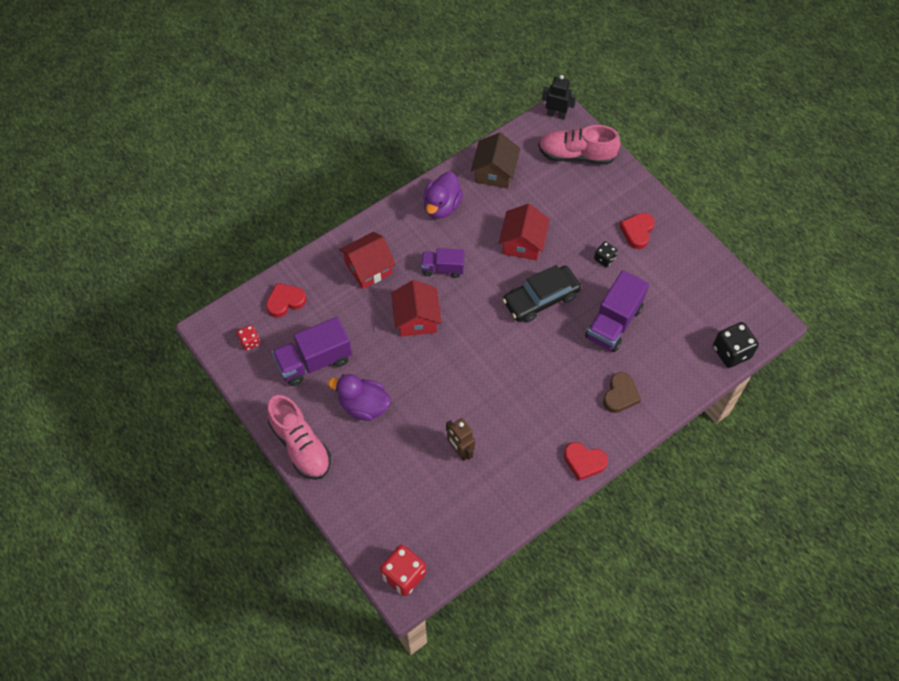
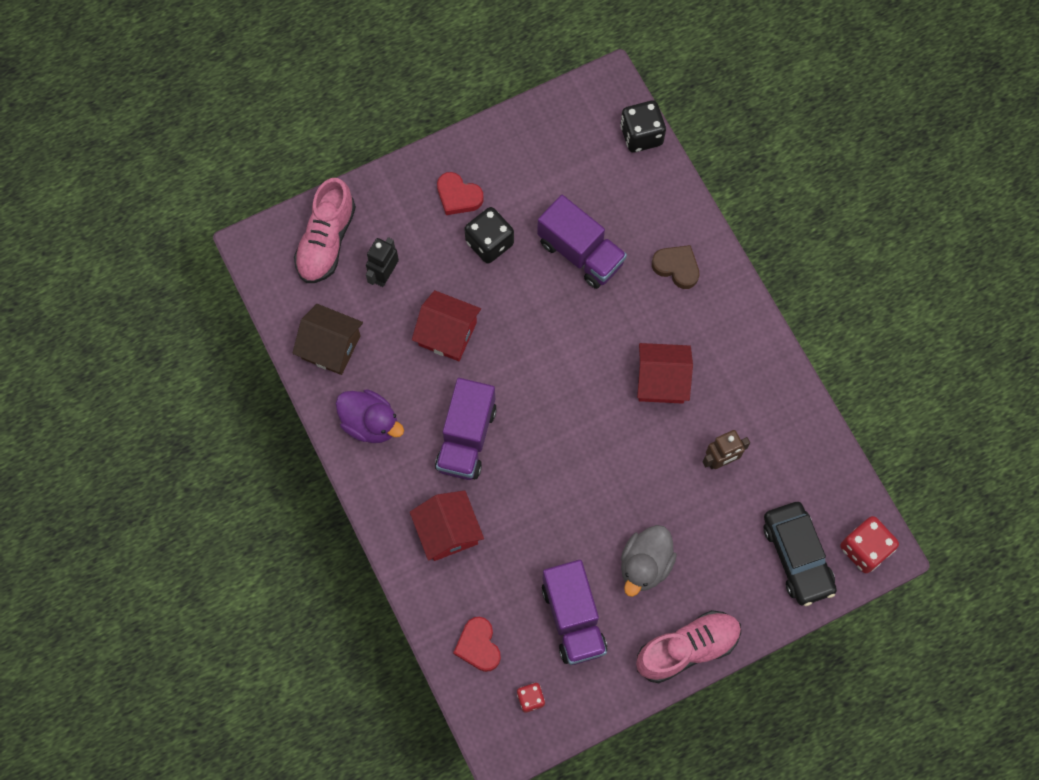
camera: 80 degrees left, 10 degrees up
purple duck [328,374,391,421] -> grey duck [621,525,677,597]
red house [391,280,442,336] -> red house moved to [637,343,693,404]
purple truck [421,248,465,278] -> purple truck [435,378,497,480], size x1.65
black car [502,265,581,323] -> black car moved to [764,502,837,606]
black robot [542,75,577,120] -> black robot moved to [366,237,399,287]
red heart [564,442,608,481] -> none
black dice [594,241,618,267] -> black dice [464,207,514,264], size x1.76

